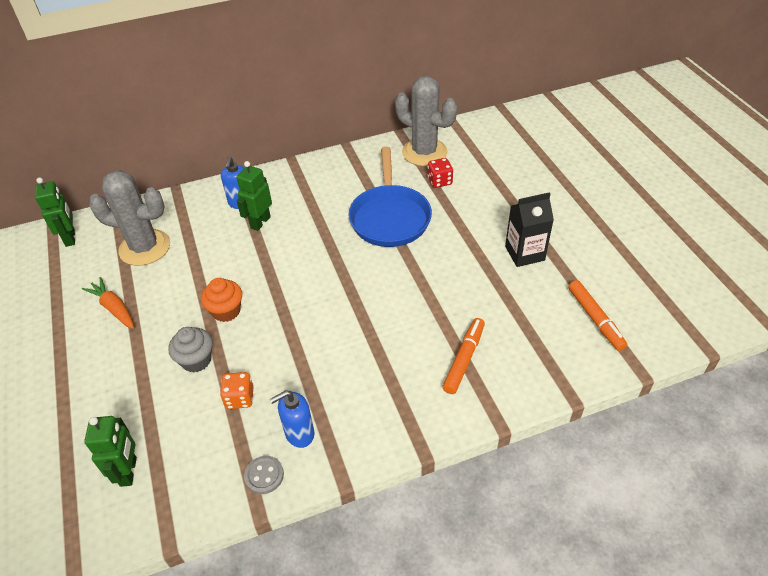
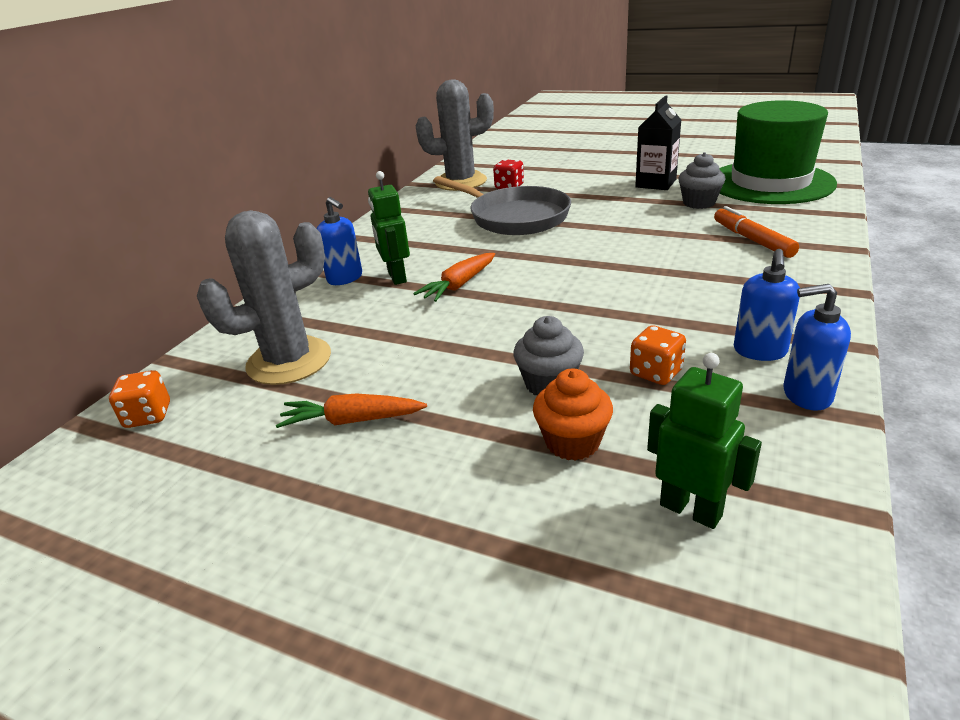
camera: 45 degrees left, 15 degrees down
green robot [35,177,75,247] -> orange dice [109,370,170,428]
orange cupcake [201,278,242,322] -> orange cupcake moved to [533,368,613,461]
grey button [244,456,284,494] -> blue soap dispenser [784,284,851,411]
blue pan [348,147,432,247] -> grey pan [433,176,571,235]
orange marker [568,280,627,351] -> green hat [719,100,837,204]
none -> orange carrot [413,253,495,302]
none -> grey cupcake [678,152,726,209]

